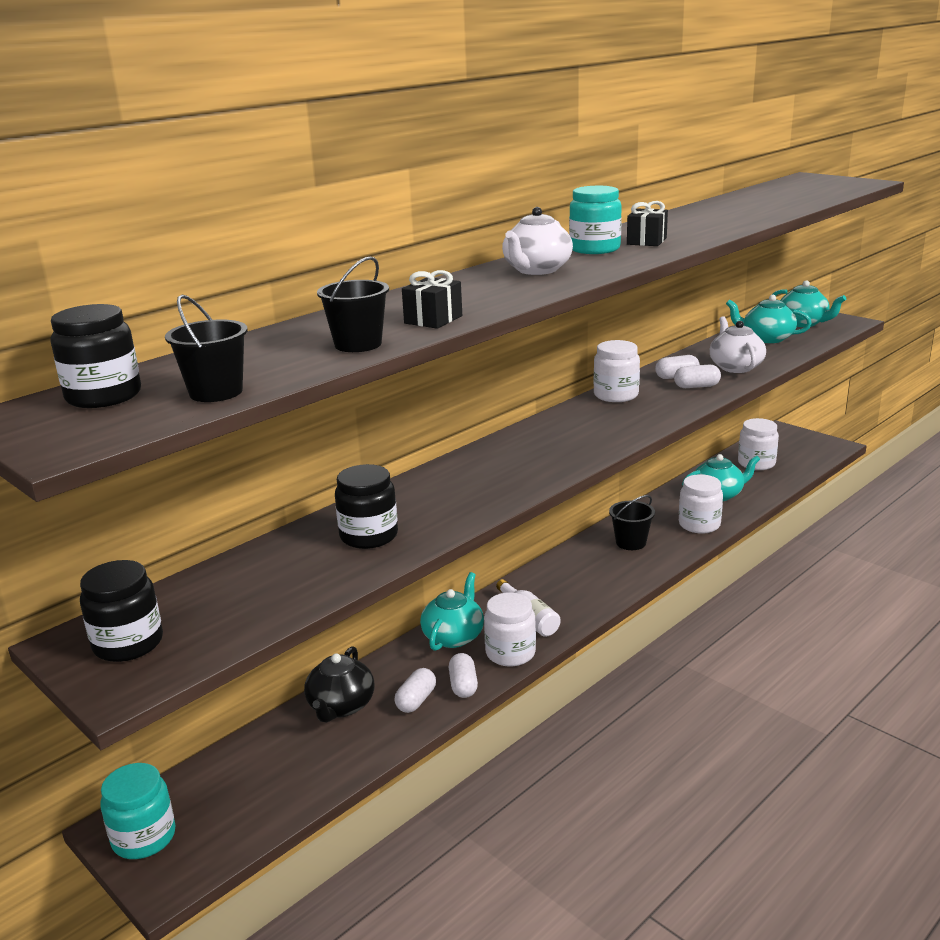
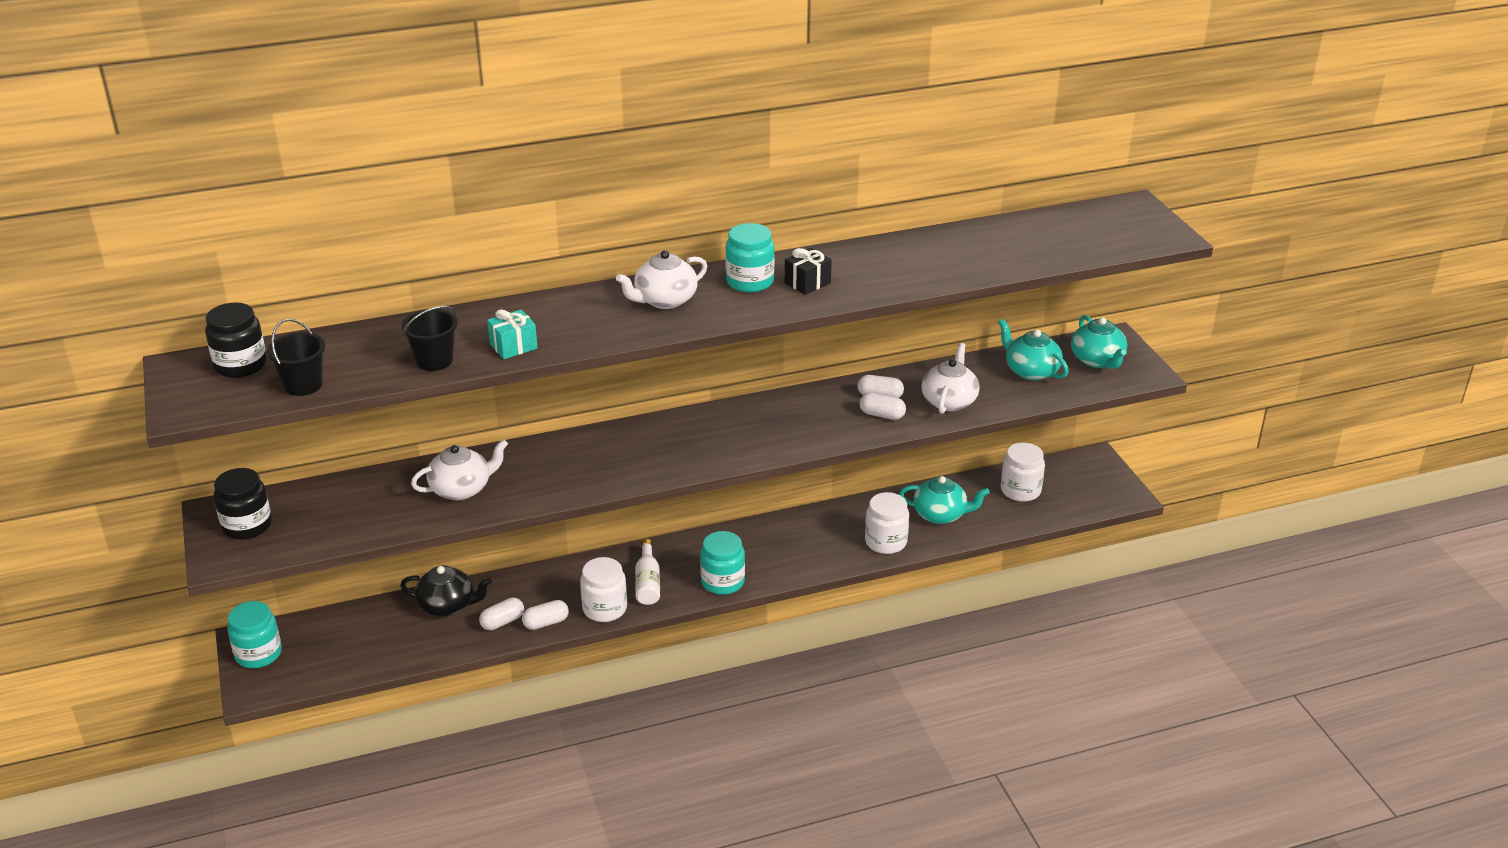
camera: 25 degrees right, 10 degrees up
black teapot [304,646,375,722] -> black teapot turned 120 degrees counterclockwise [400,566,492,617]
black jar [335,464,398,549] -> white teapot [411,439,508,500]
black gift [402,270,462,329] -> turquoise gift [487,309,538,359]
turquoise teapot [420,572,484,651] -> none
white capsule [449,653,478,698] -> white capsule turned 45 degrees clockwise [522,600,569,630]
white jar [594,340,640,402] -> none
black bucket [609,495,655,550] -> none
none -> turquoise jar [700,531,745,595]

